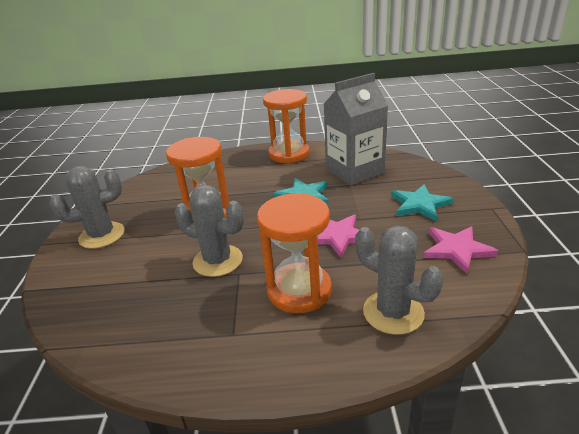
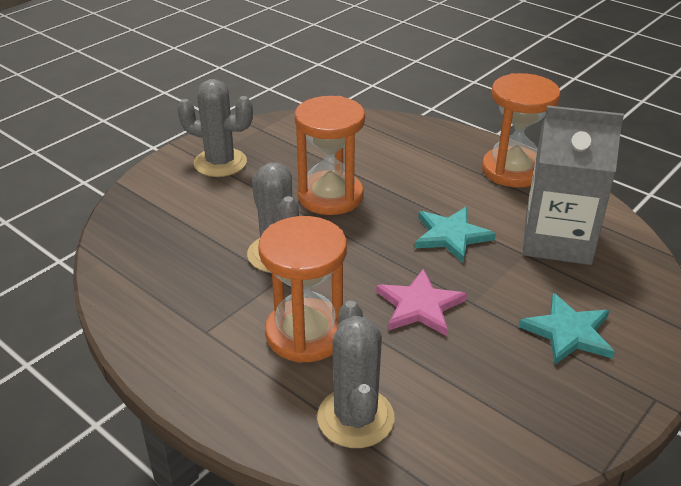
camera: 40 degrees right, 5 degrees up
pink star [423,226,499,274] -> none

